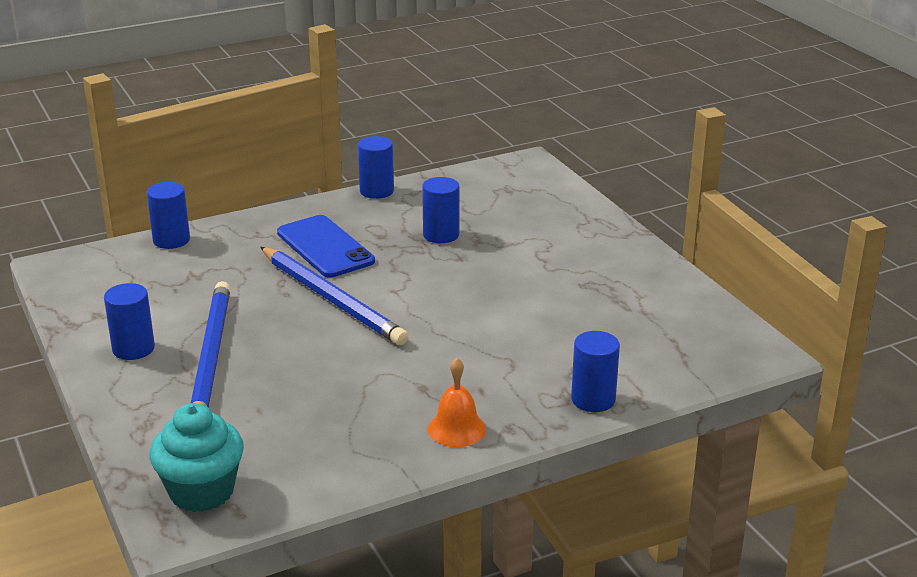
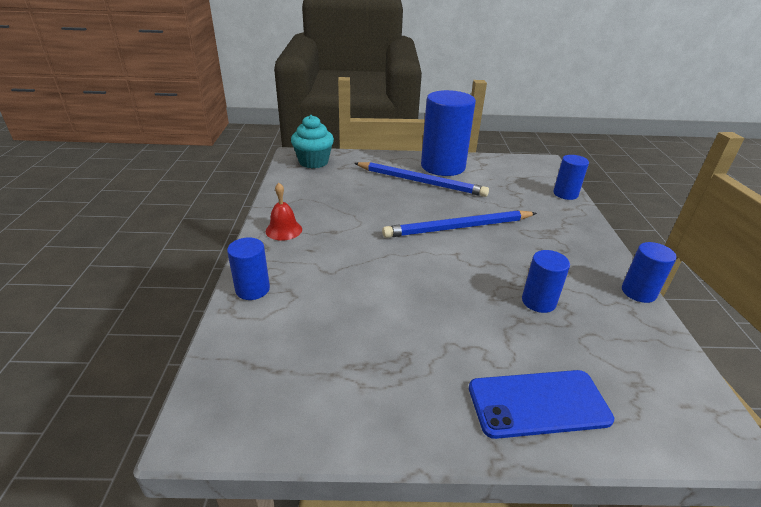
camera: 115 degrees right, 5 degrees up
blue cylinder [104,283,155,360] -> blue cylinder [421,90,476,176], size x2.01
blue phone [277,215,375,277] -> blue phone moved to [469,370,614,439]
orange bell [428,358,486,447] -> red bell [266,183,302,241]

